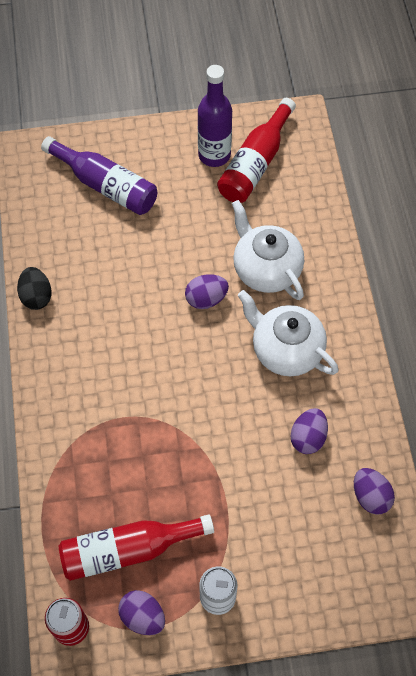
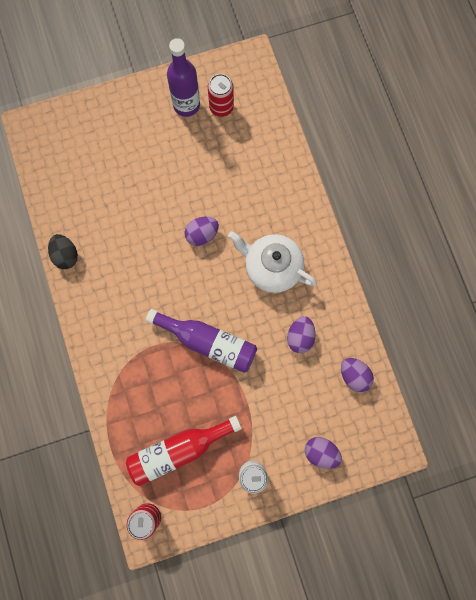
camera: 10 degrees left, 15 degrees up
purple bottle [41,136,157,215] -> purple bottle moved to [146,309,257,373]
purple egg [118,590,165,635] -> purple egg moved to [305,437,342,469]
red bottle [217,98,296,203] -> red can [208,74,234,117]
white teapot [232,200,304,300] -> none

